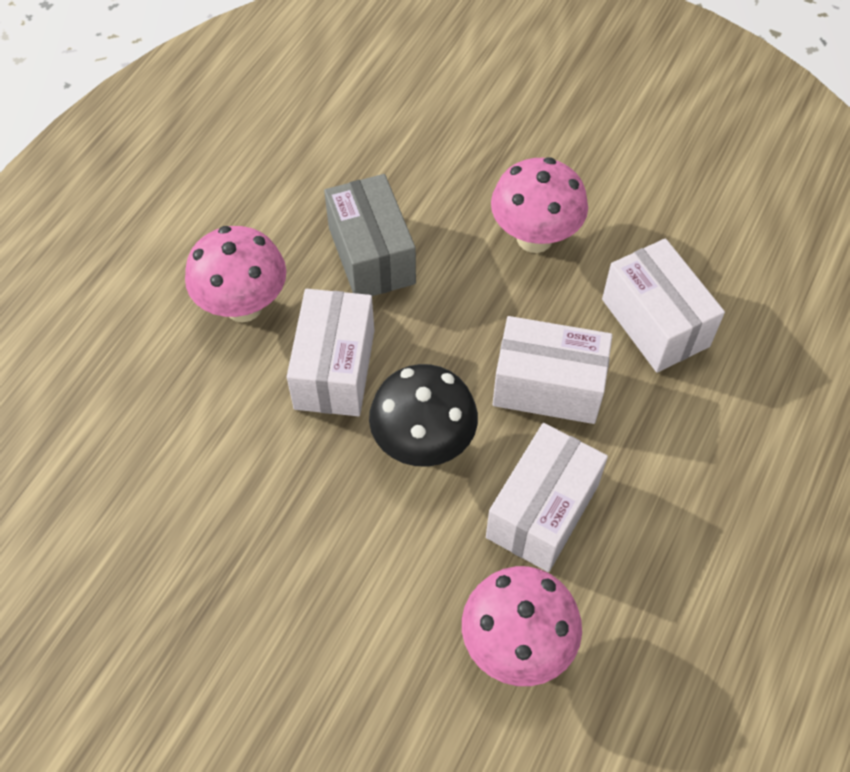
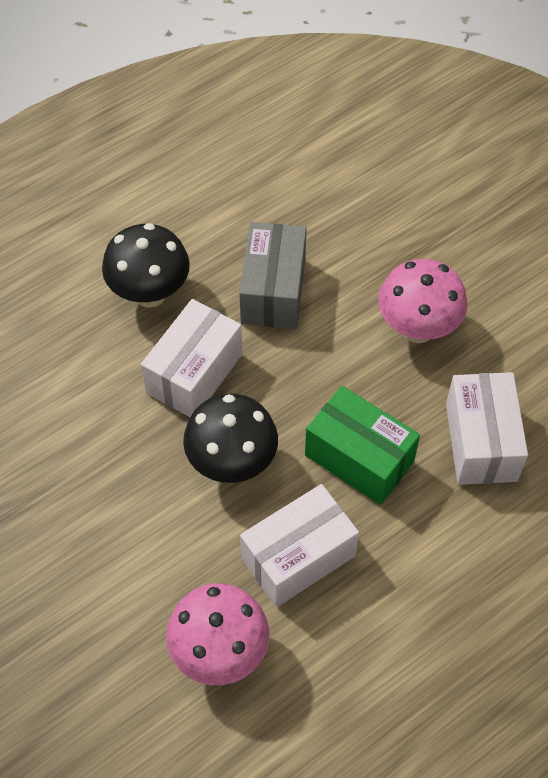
camera: 25 degrees right, 0 degrees up
pink mushroom [185,226,286,322] -> black mushroom [102,223,190,308]
white box [493,316,612,424] -> green box [305,386,420,505]

